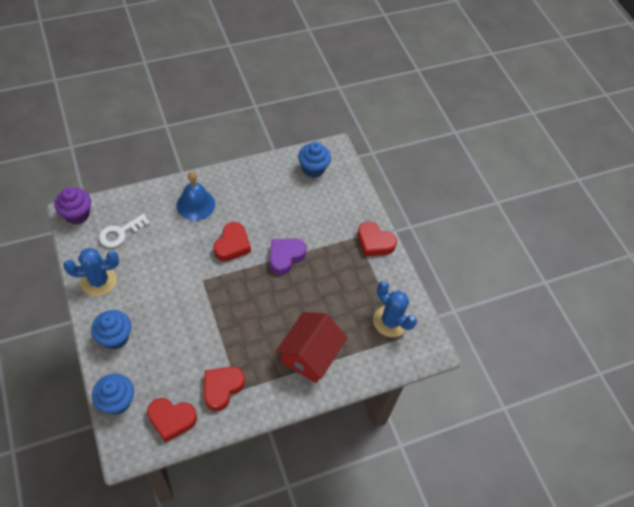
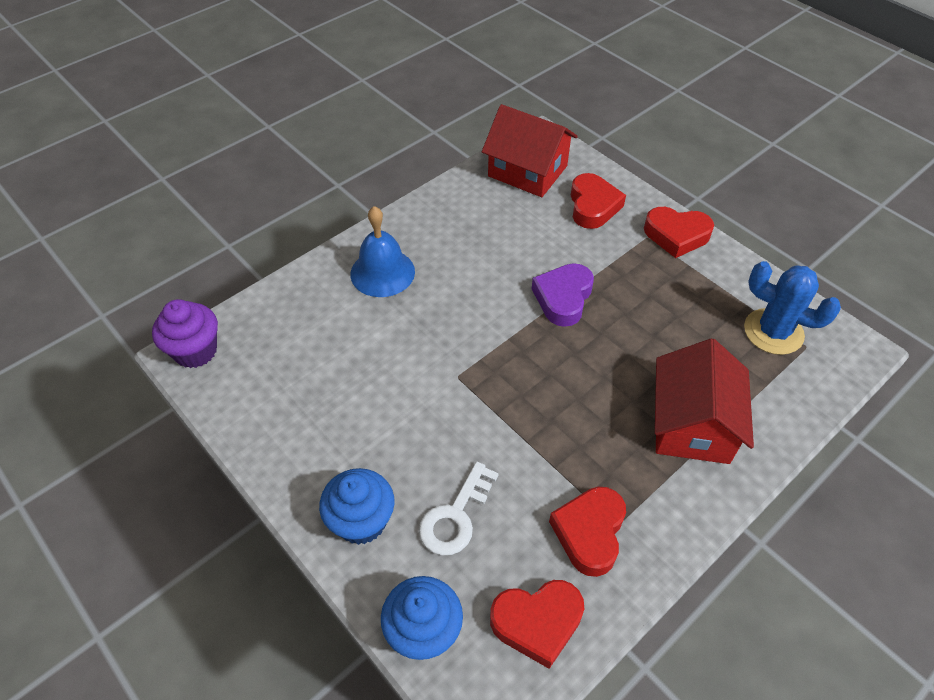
camera: 15 degrees left, 5 degrees down
blue cactus [64,248,119,296] -> none
white key [99,214,150,248] -> white key moved to [419,462,499,555]
red heart [214,222,251,261] -> red heart moved to [571,173,626,229]
blue cupcake [298,142,331,178] -> red house [482,104,578,197]

